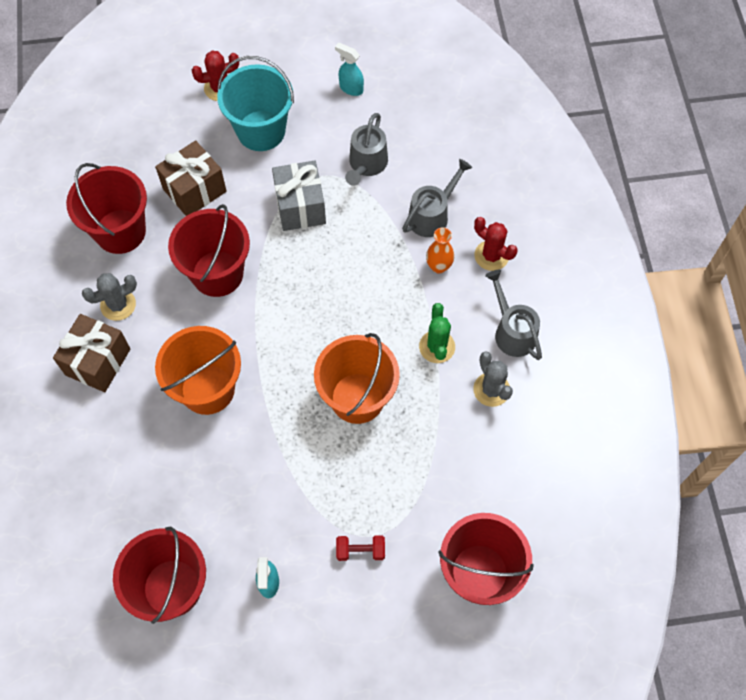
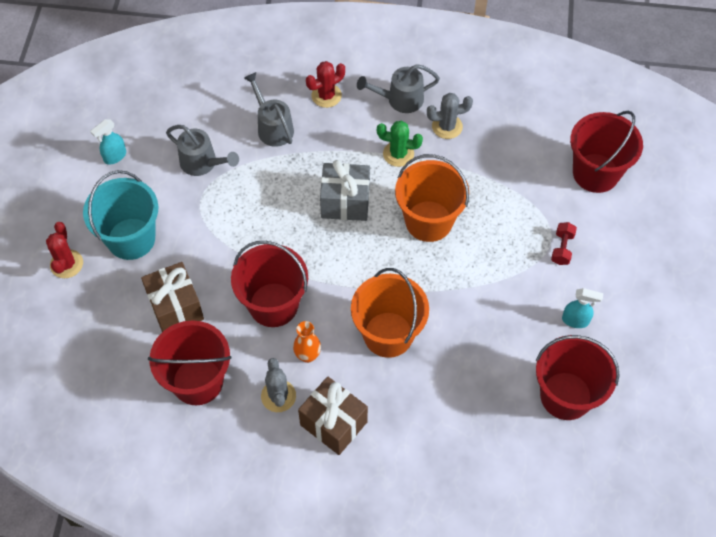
camera: 75 degrees left, 5 degrees down
grey gift [272,161,326,231] -> grey gift moved to [320,160,370,221]
orange vase [426,227,454,273] -> orange vase moved to [293,321,321,363]

